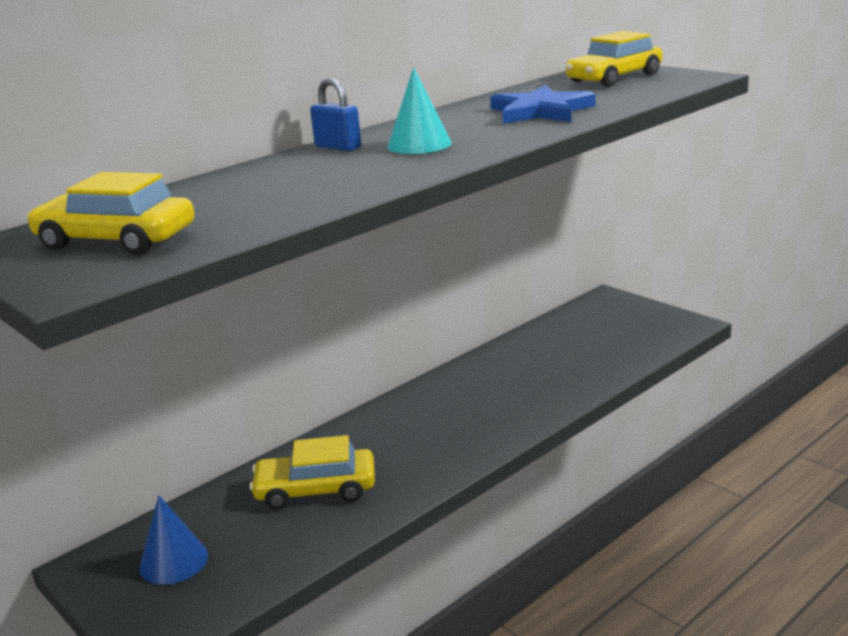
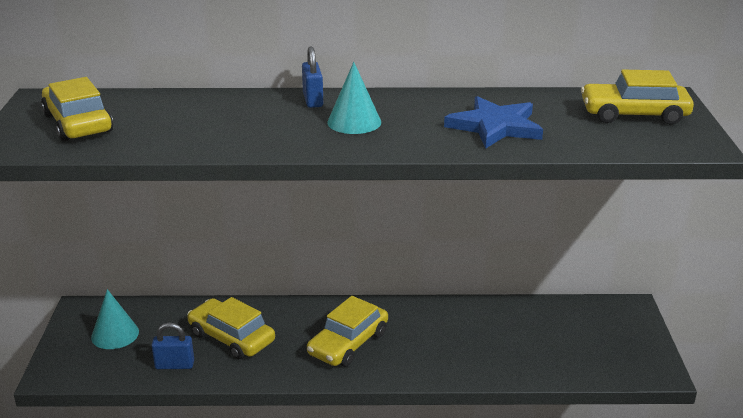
camera: 40 degrees right, 5 degrees up
blue cone [139,495,208,585] -> turquoise cone [91,289,139,349]
none -> blue padlock [151,322,194,369]
none -> yellow car [307,296,388,367]

